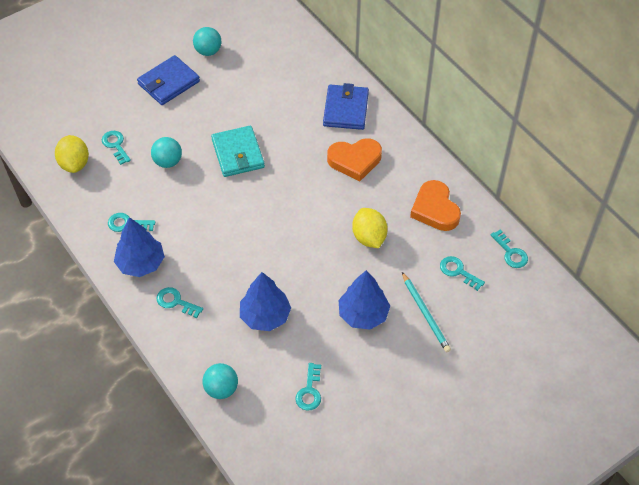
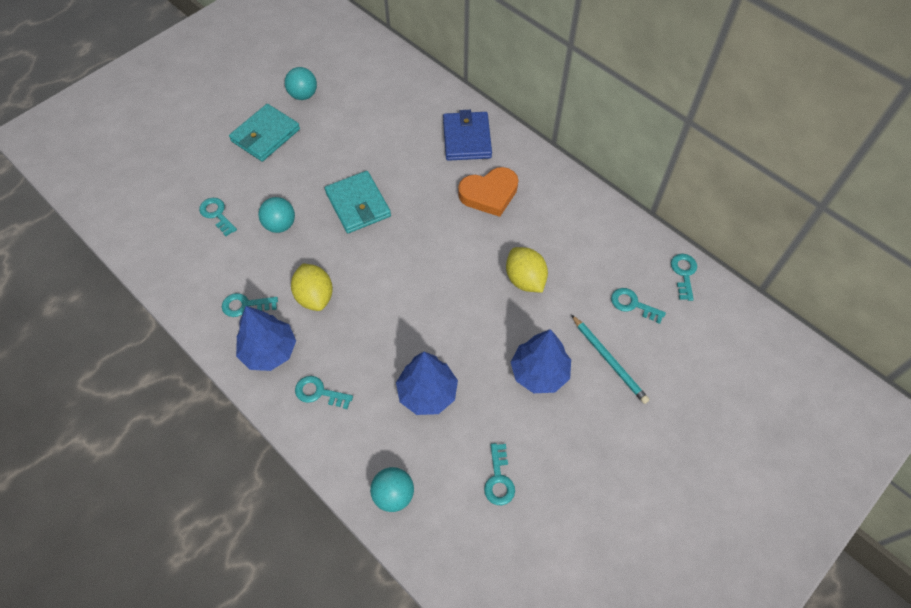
camera: 10 degrees left, 5 degrees up
yellow lemon [55,135,89,173] -> yellow lemon moved to [291,263,333,311]
blue wallet [137,55,200,105] -> turquoise wallet [229,104,300,161]
orange heart [410,180,461,231] -> none
turquoise key [491,229,528,268] -> turquoise key turned 135 degrees counterclockwise [671,254,697,301]

